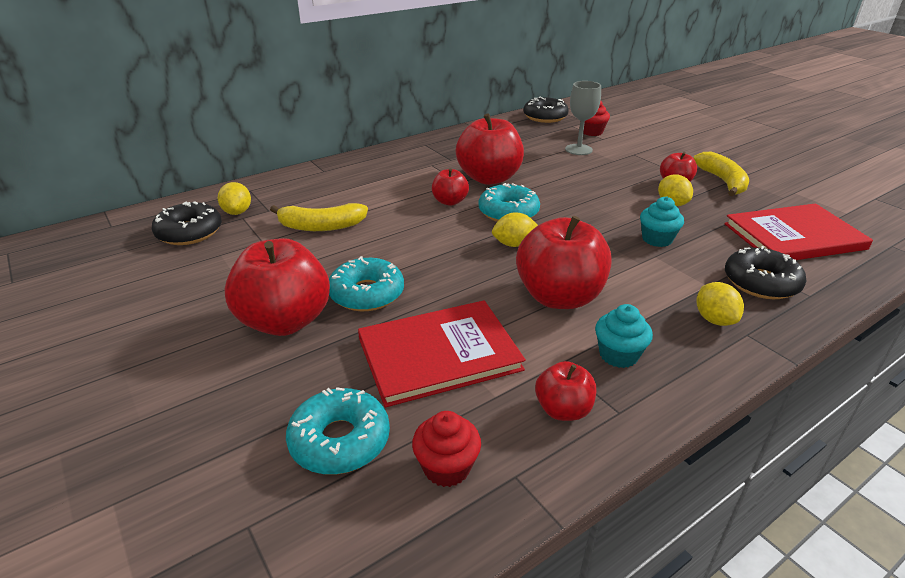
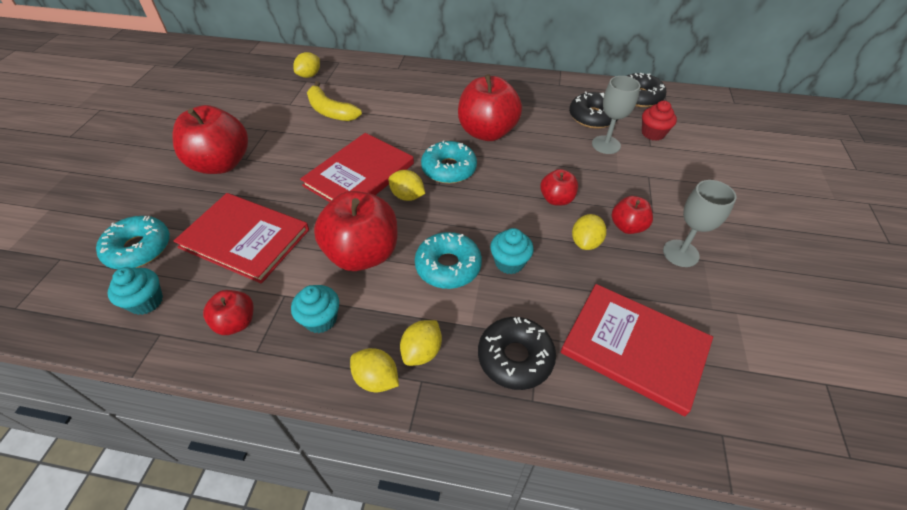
camera: 45 degrees right, 15 degrees up
black donut [152,201,222,245] -> black donut moved to [569,91,618,128]
turquoise donut [329,256,404,311] -> turquoise donut moved to [415,232,482,289]
red cupcake [412,411,481,487] -> turquoise cupcake [107,267,163,315]
red apple [432,168,469,206] -> red apple moved to [540,169,578,206]
yellow banana [694,152,749,196] -> grey goblet [663,180,736,267]
none -> red book [300,133,414,202]
none -> yellow lemon [350,348,399,393]

